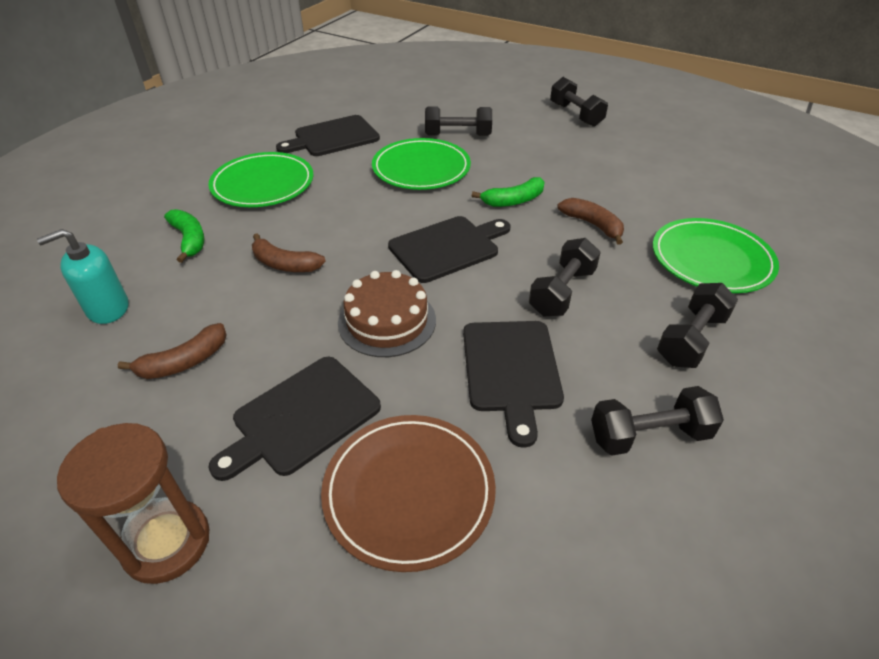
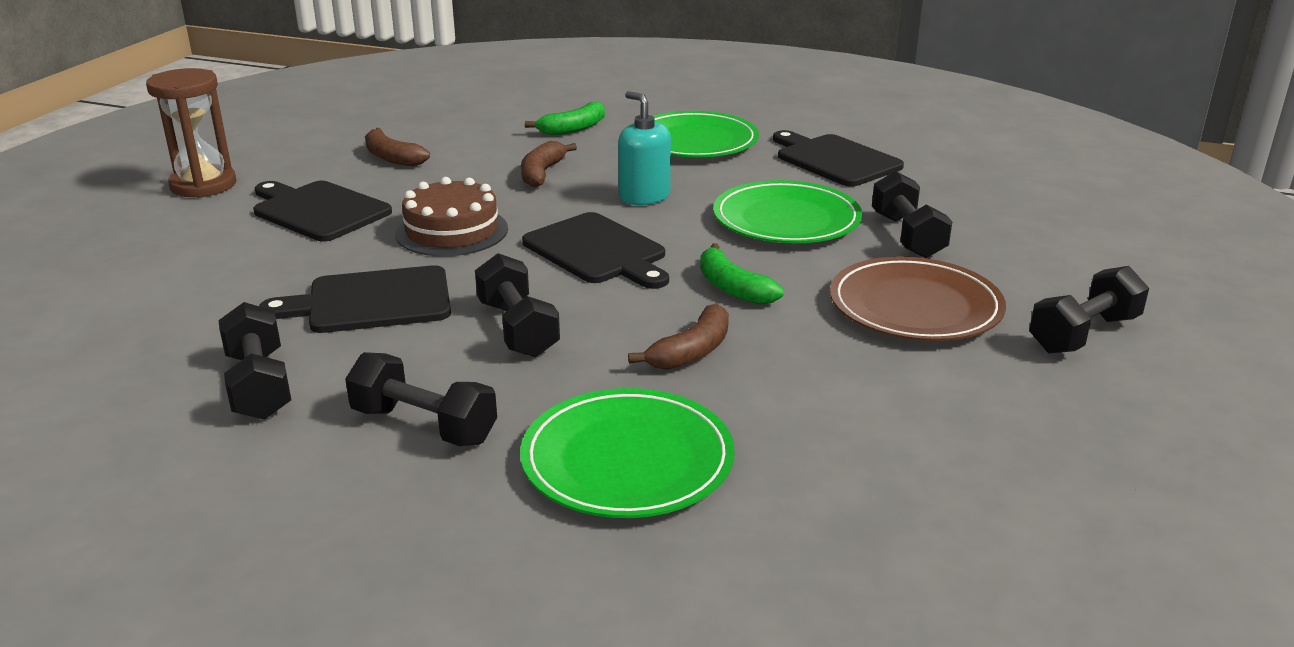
camera: 80 degrees right, 15 degrees down
turquoise soap dispenser [37,229,128,324] -> turquoise soap dispenser moved to [618,91,671,205]
brown plate [321,415,496,572] -> brown plate moved to [830,256,1006,341]
black dumbbell [529,238,601,316] -> black dumbbell turned 45 degrees clockwise [475,253,560,358]

